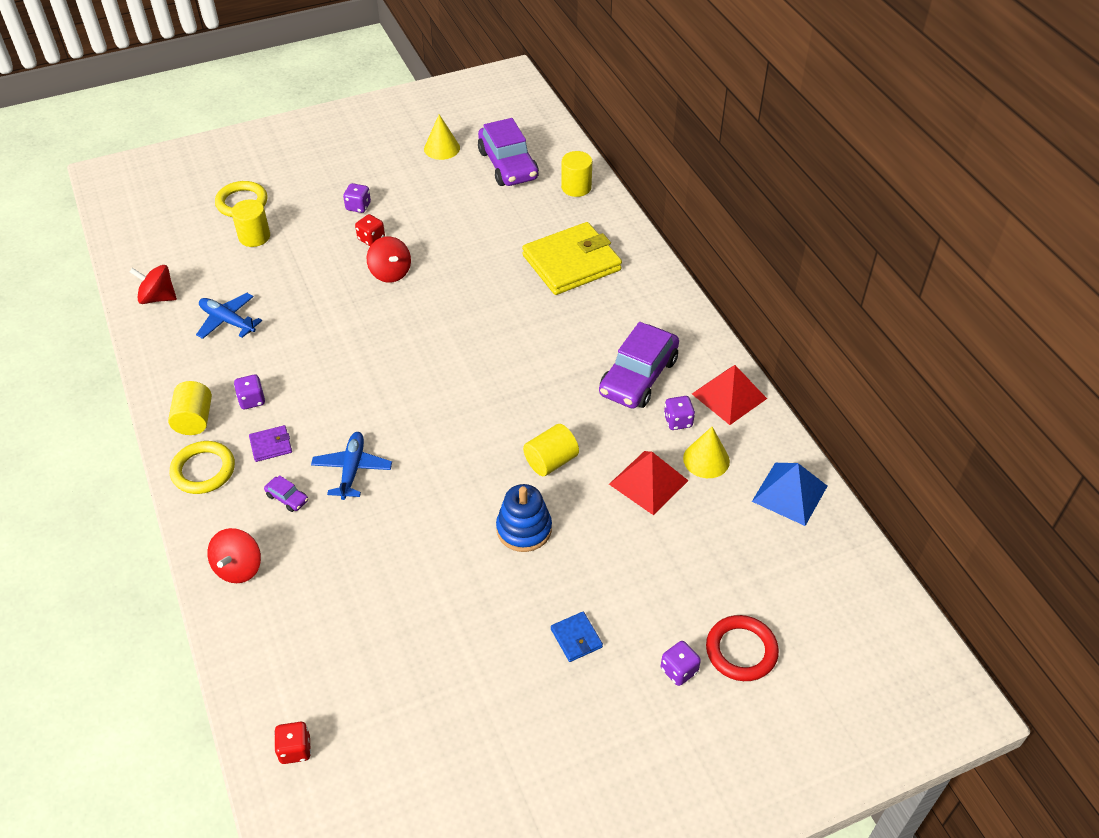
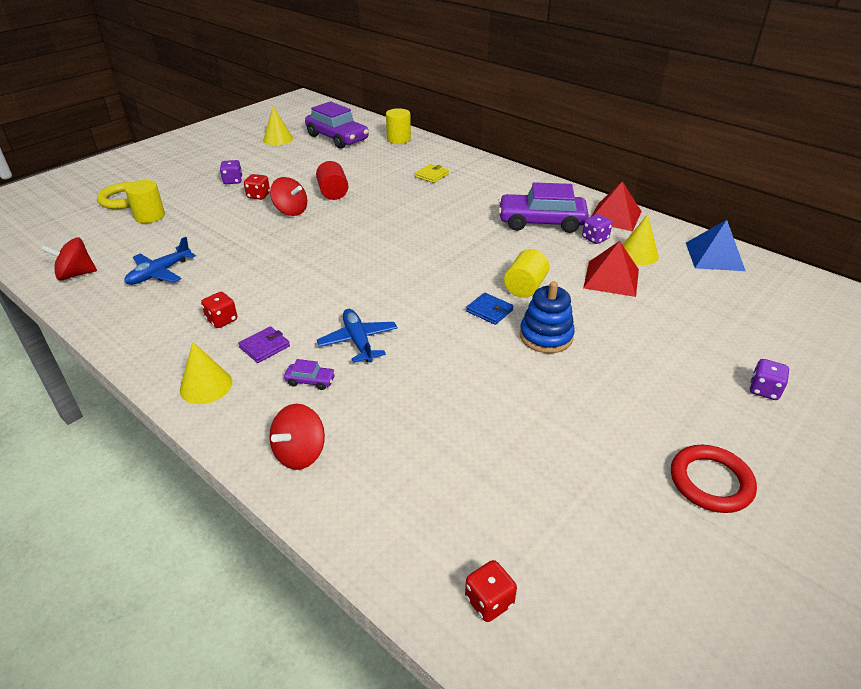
camera: 25 degrees left, 10 degrees down
yellow cylinder [168,381,212,435] -> none
yellow ring [170,441,235,494] -> yellow cone [180,342,232,404]
blue plane [196,293,262,339] -> blue plane turned 60 degrees counterclockwise [124,237,196,285]
red spinning top [207,528,261,583] -> red spinning top turned 45 degrees clockwise [269,404,325,470]
purple dice [234,374,265,409] -> red dice [201,292,237,328]
yellow wallet [522,222,622,295] -> yellow wallet [415,164,449,183], size x0.42
blue wallet [551,612,603,662] -> blue wallet moved to [466,293,513,325]
purple car [599,322,679,409] -> purple car turned 90 degrees clockwise [498,182,589,233]
red ring [706,615,779,681] -> red ring moved to [671,445,757,513]
none -> red cylinder [316,161,348,200]

